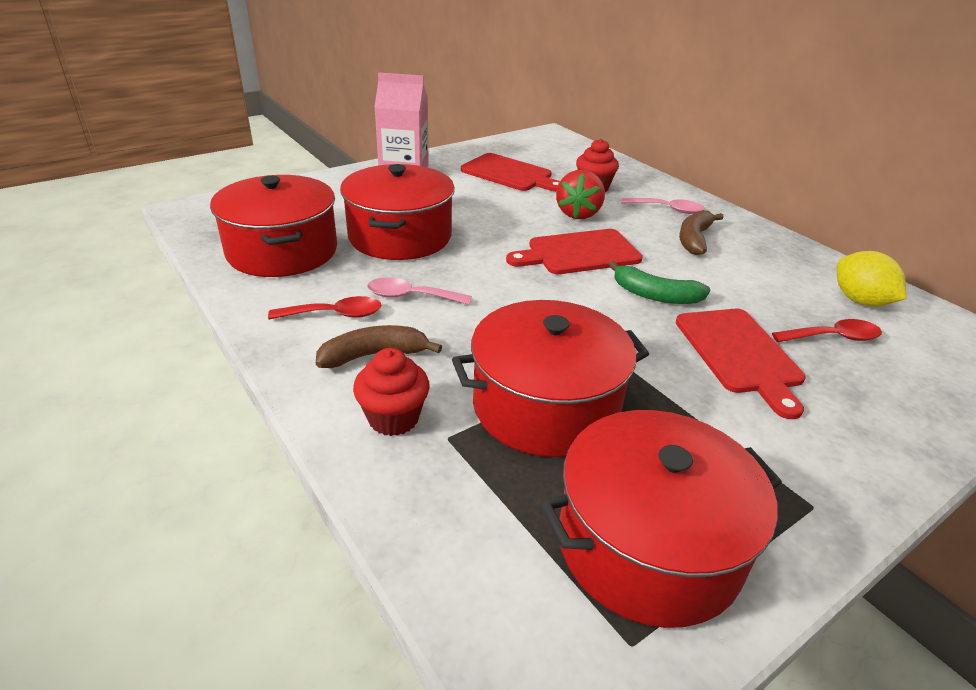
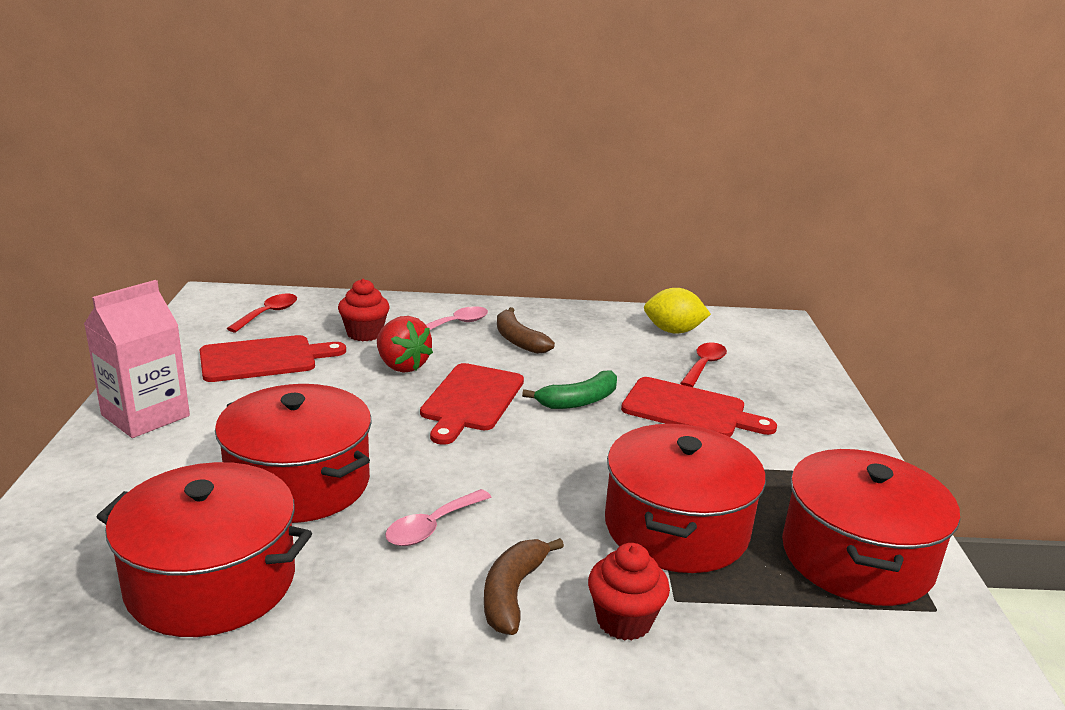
camera: 55 degrees left, 10 degrees down
red spoon [268,296,381,319] -> red spoon moved to [227,294,297,332]

